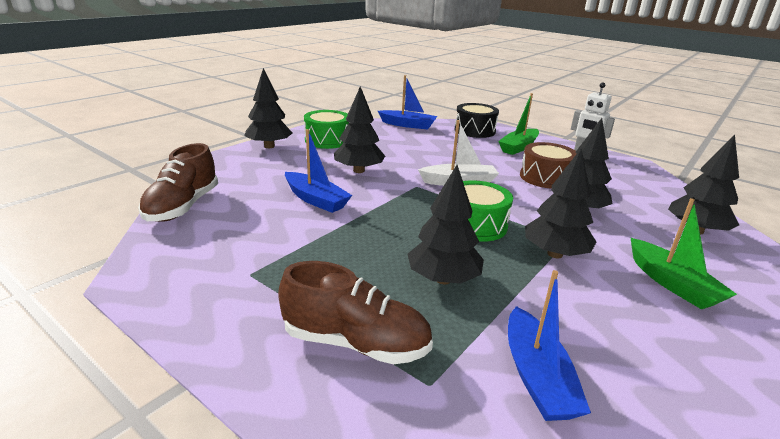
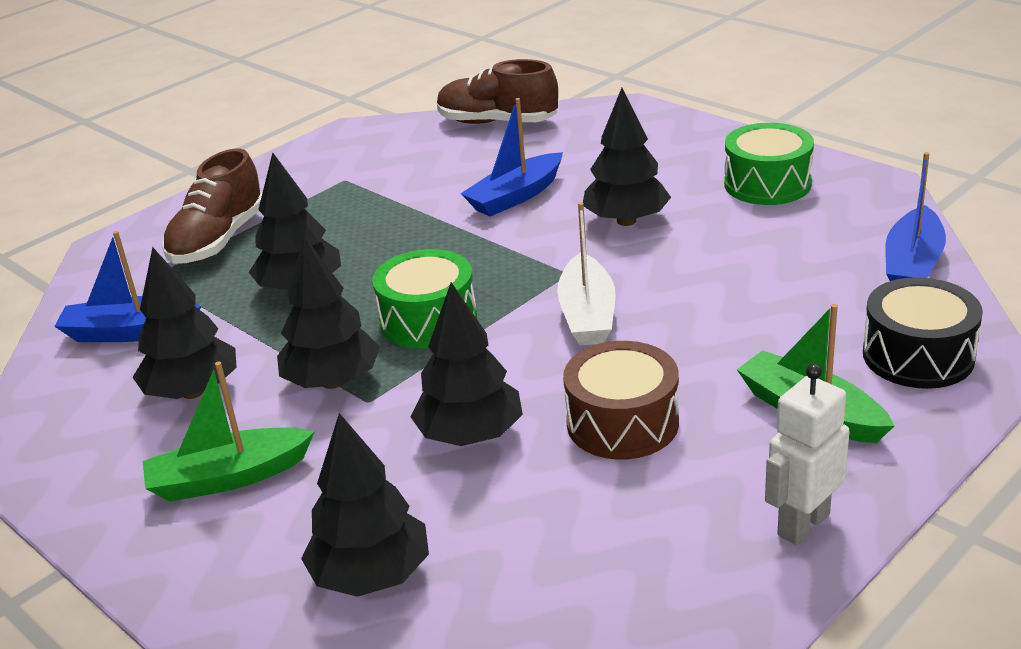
camera: 100 degrees right, 5 degrees up
black tree [244,68,292,148] -> black tree moved to [133,247,237,399]

